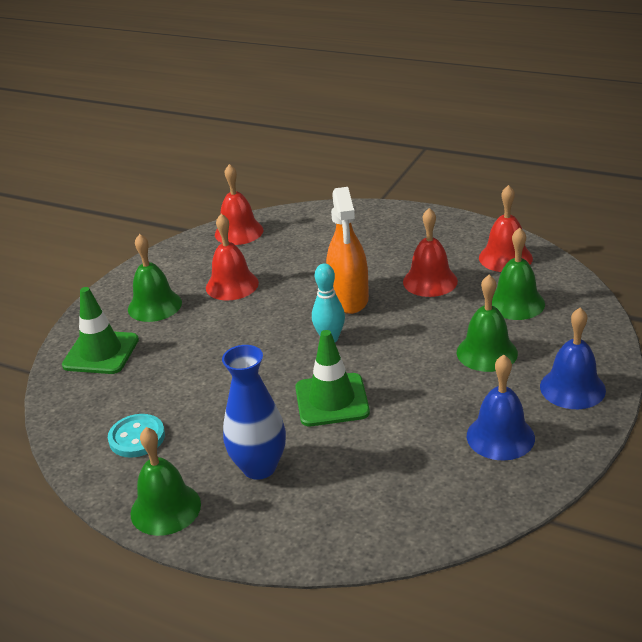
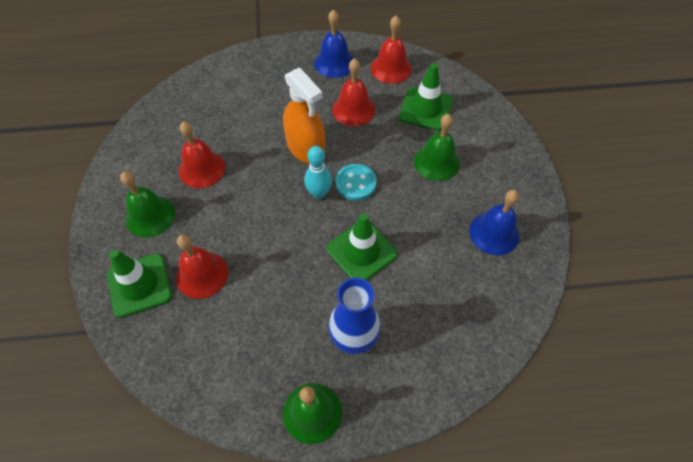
camera: 35 degrees left, 25 degrees up
turquoise button [108,414,165,458] -> turquoise button moved to [336,164,376,201]
red bell [215,164,263,245] -> red bell moved to [176,234,228,299]
green bell [492,228,545,320] -> green traffic cone [399,63,453,131]
blue bell [540,307,606,409] -> blue bell moved to [314,10,354,78]

